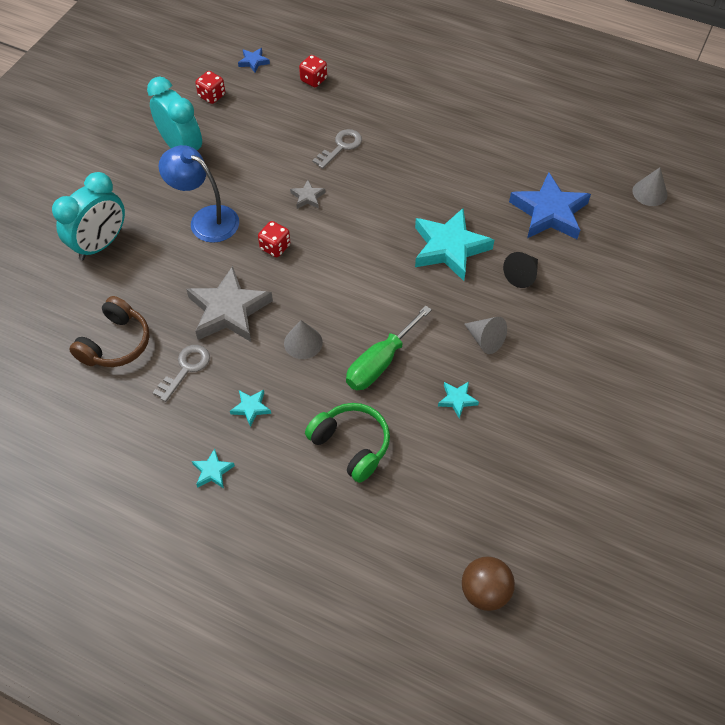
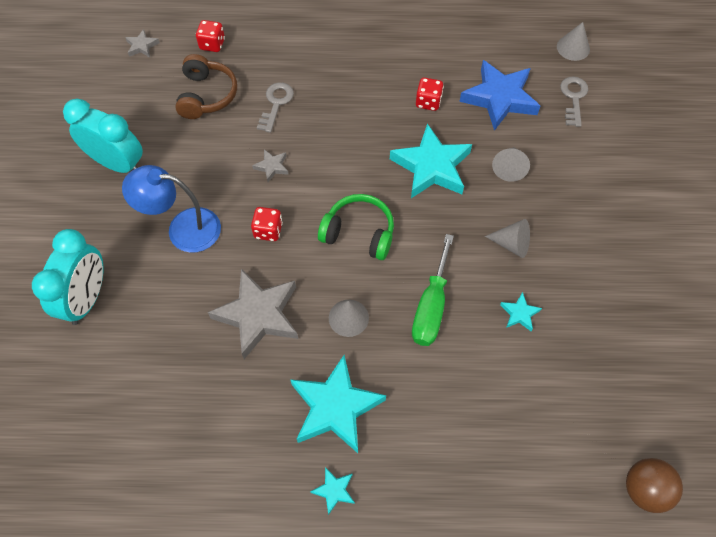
camera: 25 degrees left, 5 degrees up
brown headphones [69,296,150,367] -> brown headphones moved to [175,54,237,119]
grey key [153,345,210,402] -> grey key moved to [560,76,588,127]
red dice [195,71,225,104] -> red dice moved to [416,77,444,111]
turquoise star [230,389,271,427] -> turquoise star [290,355,386,453], size x2.24
blue star [238,48,270,73] -> grey star [125,29,160,57]
green headphones [305,403,390,483] -> green headphones moved to [318,194,394,260]
black cone [503,252,538,288] -> grey cone [492,147,530,182]

